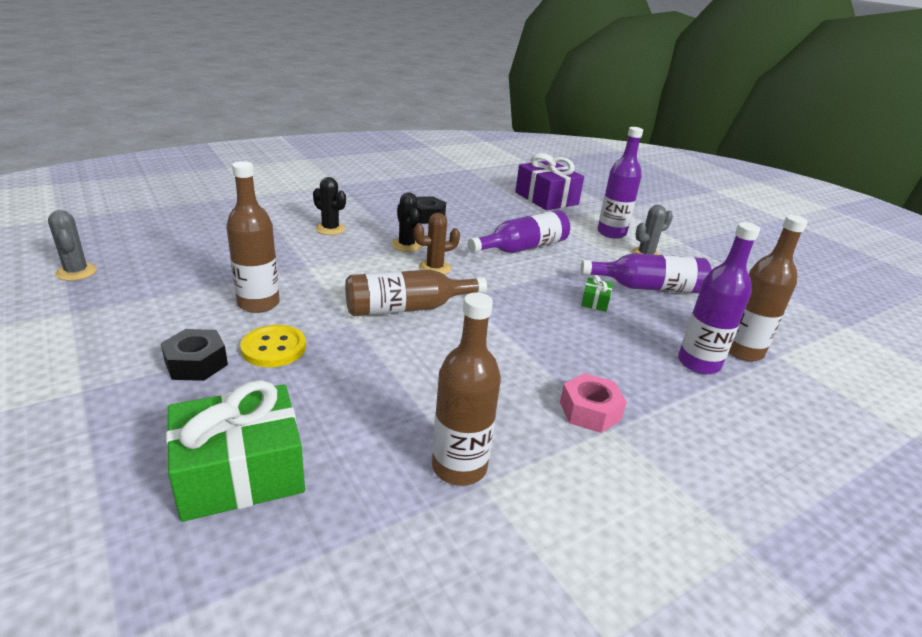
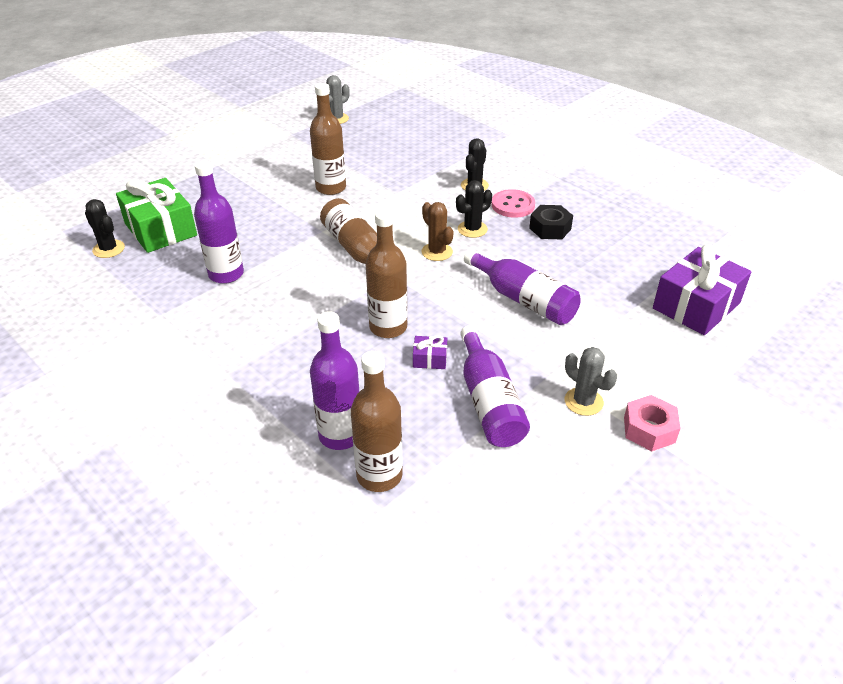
camera: 80 degrees right, 10 degrees up
black nut [161,329,228,381] -> none
yellow button [240,325,306,367] -> none
brown bottle [432,292,501,486] -> brown bottle moved to [366,209,408,338]
pink nut [560,373,627,433] -> pink nut moved to [624,395,681,451]
green gift [581,275,613,312] -> purple gift [413,335,447,369]
purple bottle [597,127,643,239] -> purple bottle moved to [194,160,244,284]
none -> black cactus [85,199,125,258]
none -> pink button [492,189,535,218]

